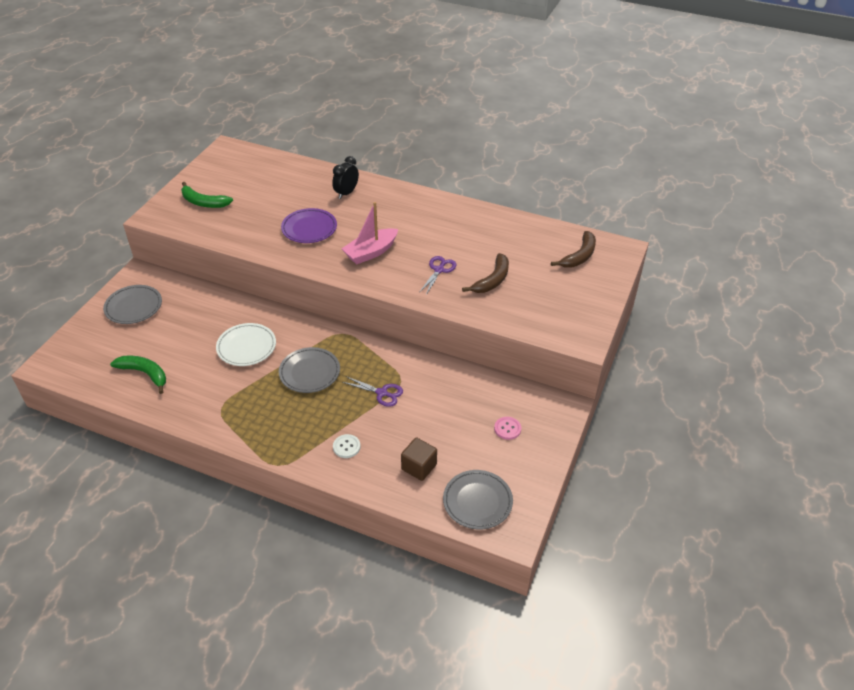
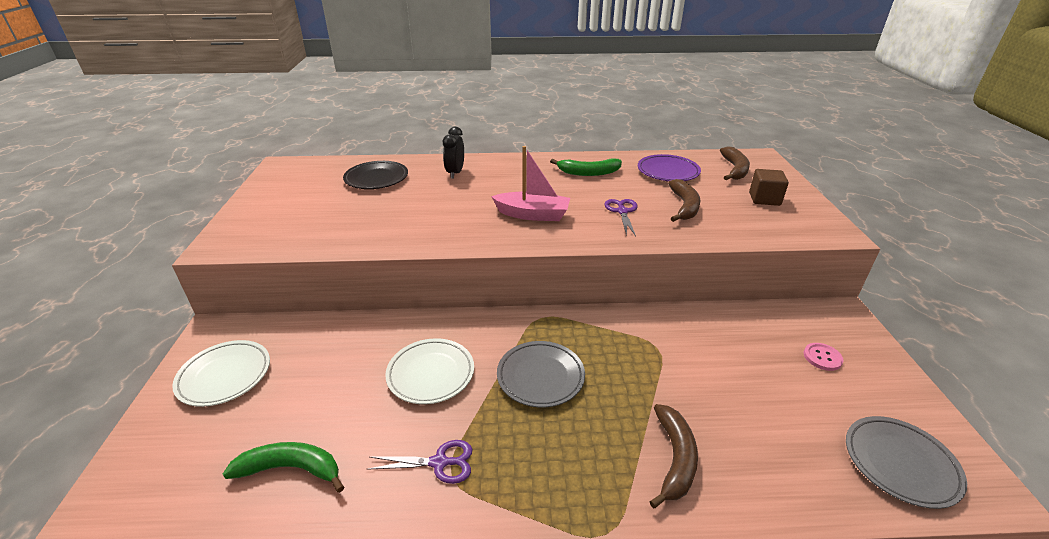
camera: 25 degrees left, 10 degrees down
grey plate [103,285,162,324] -> white plate [172,340,270,407]
green banana [181,182,233,208] -> green banana moved to [550,159,622,176]
purple plate [281,208,337,243] -> purple plate moved to [638,154,701,181]
white button [333,434,361,458] -> brown banana [650,404,698,508]
pink boat [342,202,398,265] -> pink boat turned 105 degrees counterclockwise [491,146,570,221]
purple scissors [342,376,403,407] -> purple scissors moved to [367,440,472,484]
brown cube [401,437,437,481] -> brown cube moved to [749,169,789,206]
none -> black plate [343,161,408,189]

